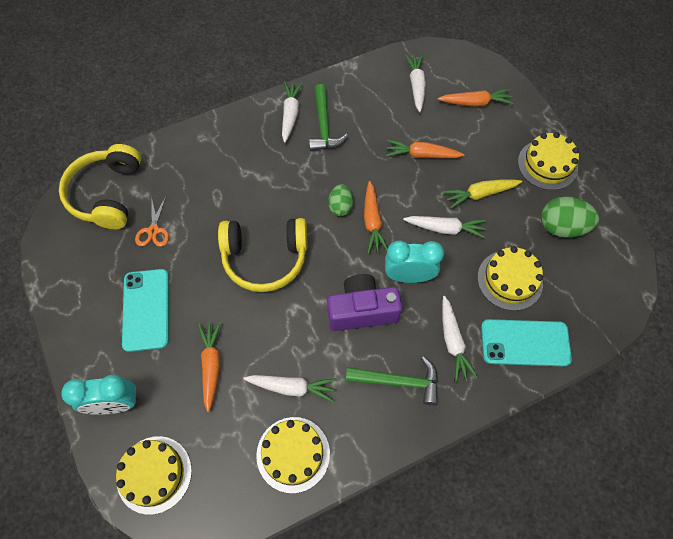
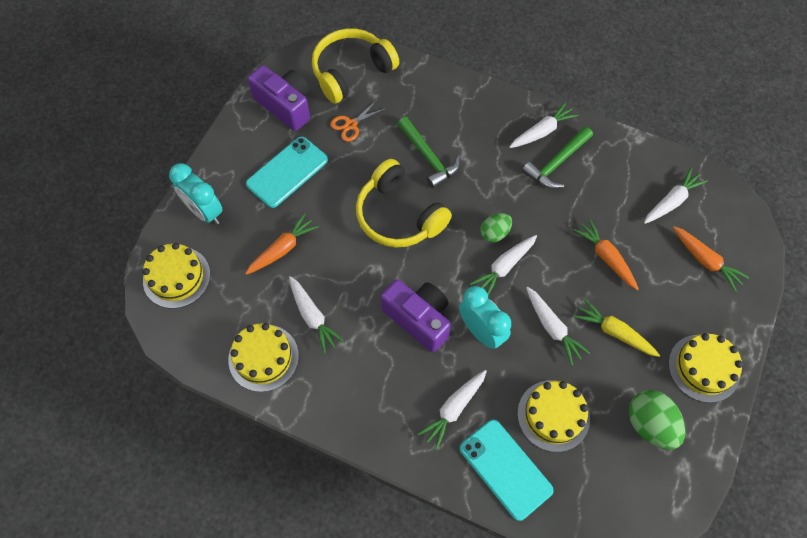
camera: 50 degrees right, 0 degrees up
green hammer [346,356,438,405] -> green hammer moved to [397,117,460,188]
orange carrot [364,181,388,254] -> white carrot [470,235,537,296]
none -> purple camera [248,65,310,131]

